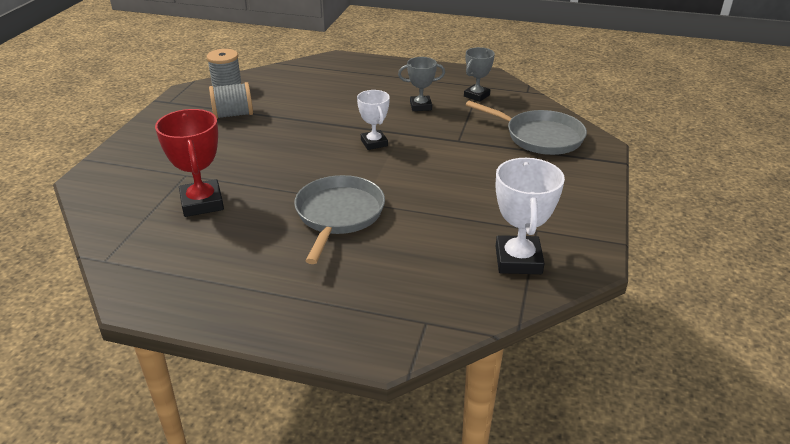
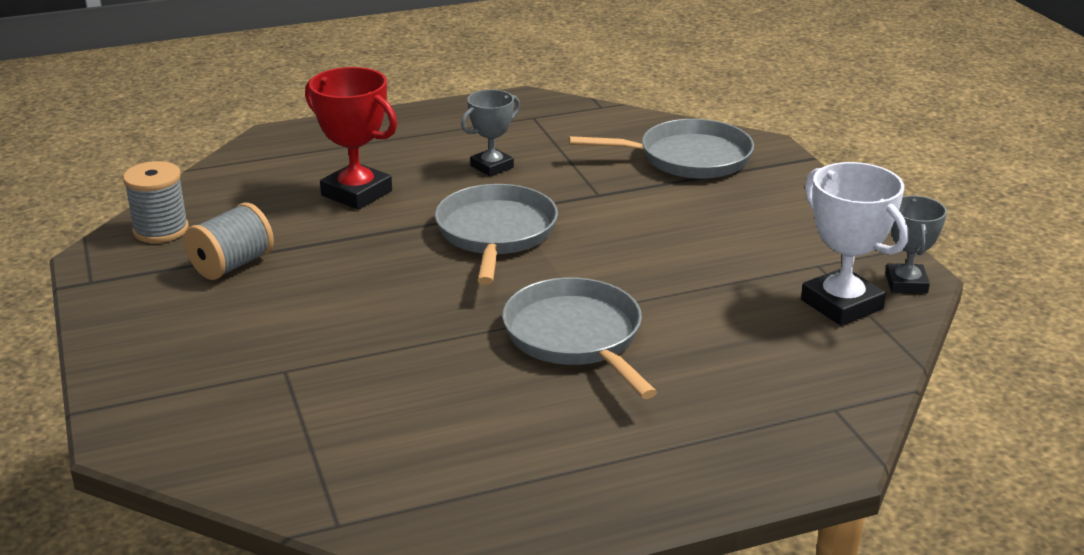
camera: 35 degrees left, 5 degrees down
red trophy [155,109,224,217] -> red trophy moved to [305,67,397,210]
white trophy [357,90,390,150] -> grey pan [435,184,558,285]
grey trophy [464,47,495,102] -> grey trophy moved to [885,195,947,294]

